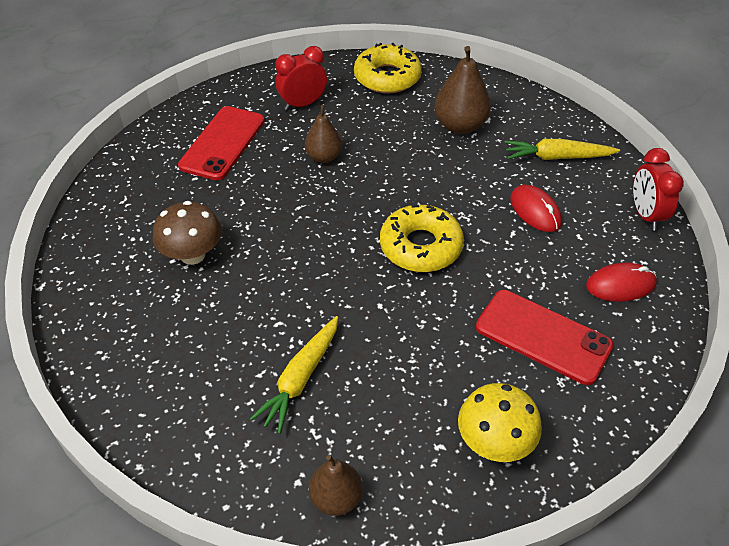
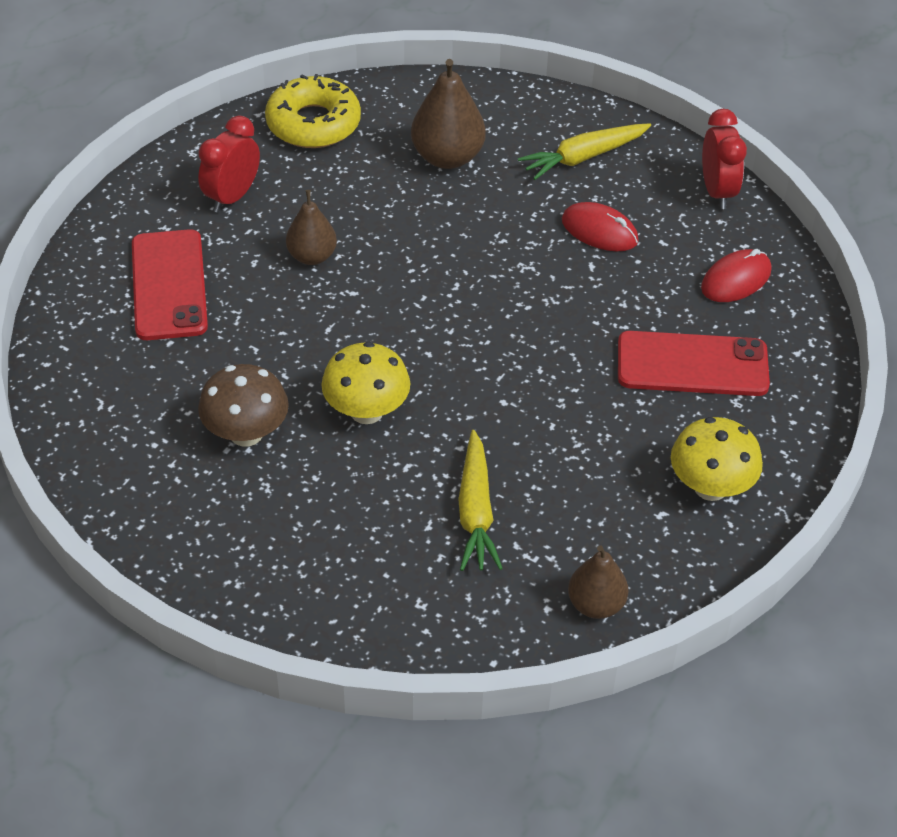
camera: 30 degrees left, 0 degrees up
yellow donut [380,205,464,272] -> none
red clock [633,148,684,230] -> red clock turned 150 degrees counterclockwise [702,109,747,209]
none -> yellow mushroom [321,342,410,424]

